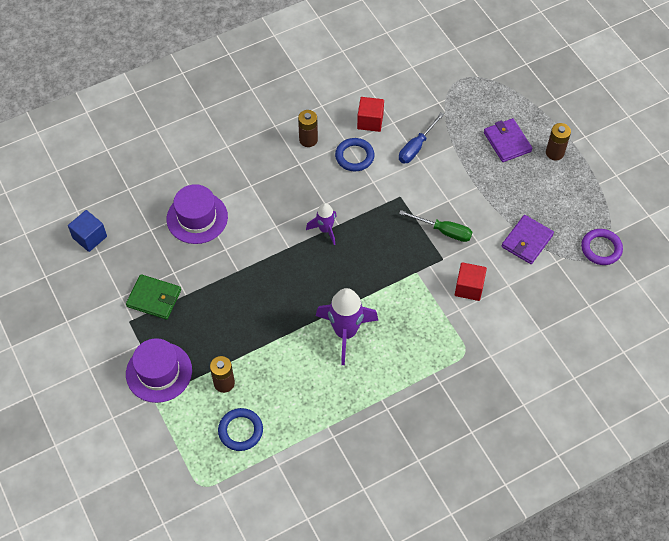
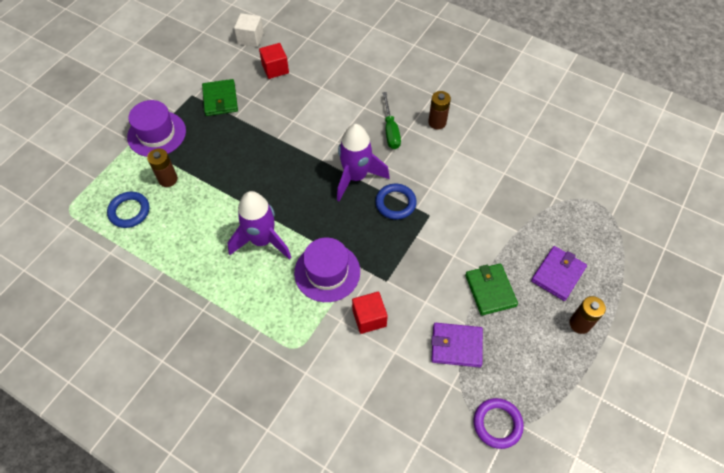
camera: 60 degrees right, 0 degrees up
blue cube [68,210,107,252] -> white cube [234,13,264,47]
purple hat [167,184,228,244] -> purple hat moved to [294,238,360,302]
purple rocket [306,203,336,245] -> purple rocket [337,124,390,201], size x1.74
blue ring [335,138,375,171] -> blue ring moved to [375,184,417,219]
red cube [357,97,384,132] -> red cube moved to [259,43,289,79]
blue screwdriver [399,113,444,163] -> none
green screwdriver [399,210,472,242] -> green screwdriver moved to [382,92,401,149]
none -> green wallet [465,263,518,316]

